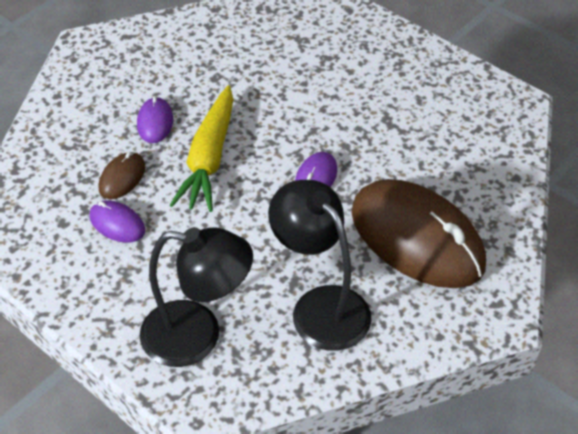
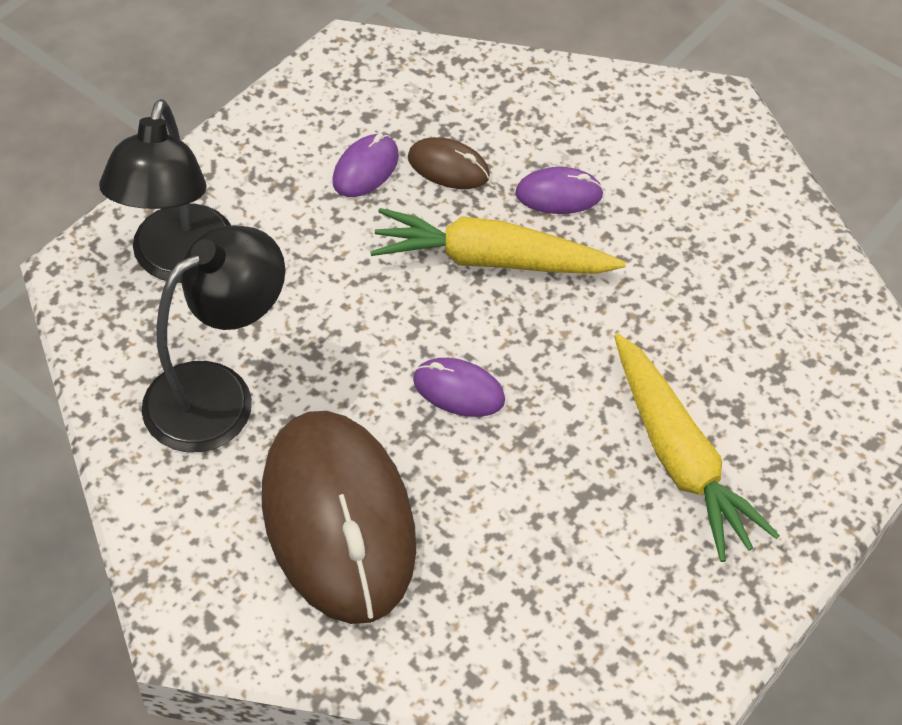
camera: 85 degrees right, 5 degrees up
brown mouse [351,179,486,288] -> brown mouse turned 60 degrees counterclockwise [262,411,416,624]
none -> yellow carrot [614,333,780,562]

